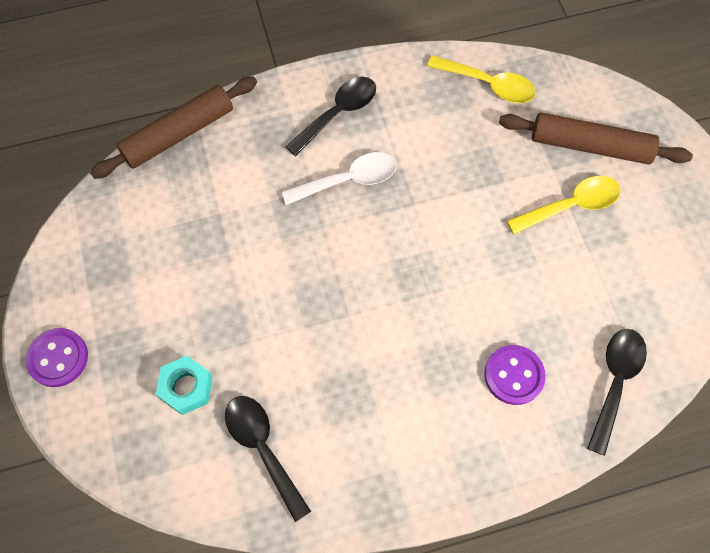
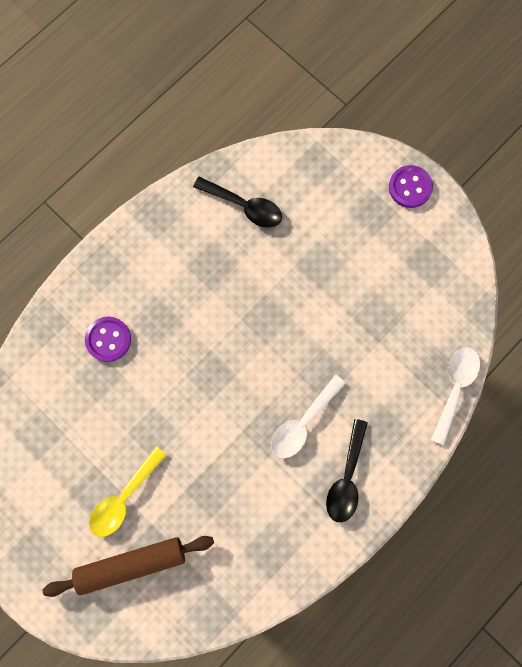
camera: 150 degrees right, 10 degrees up
brown rolling pin [90,77,257,179] -> white spoon [431,347,480,445]
turquoise nut [156,356,213,415] -> none
yellow spoon [427,55,536,103] -> none
black spoon [587,329,647,456] -> none

